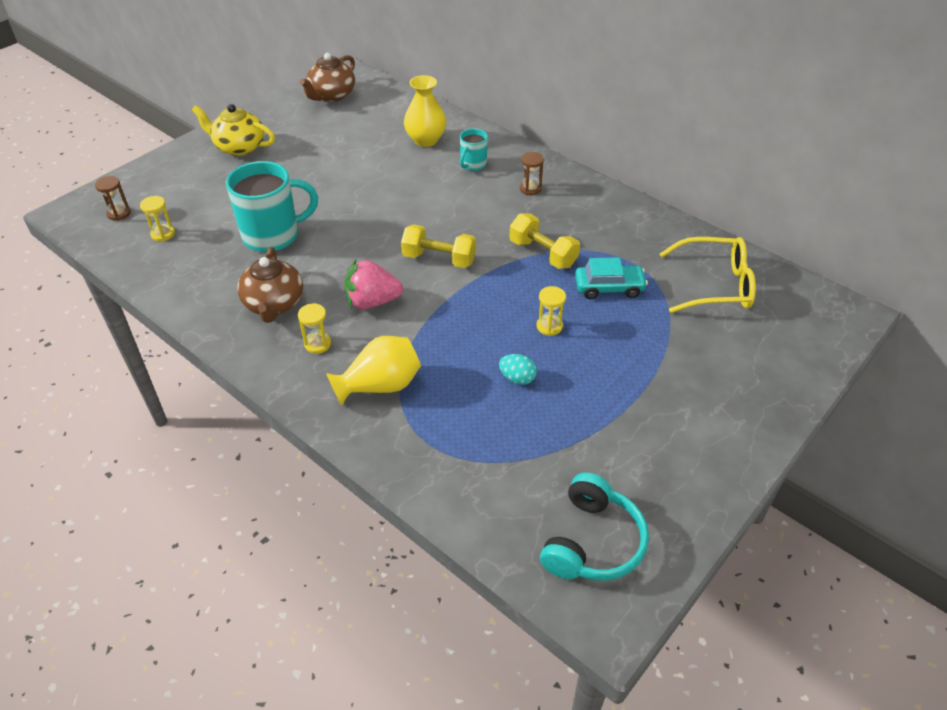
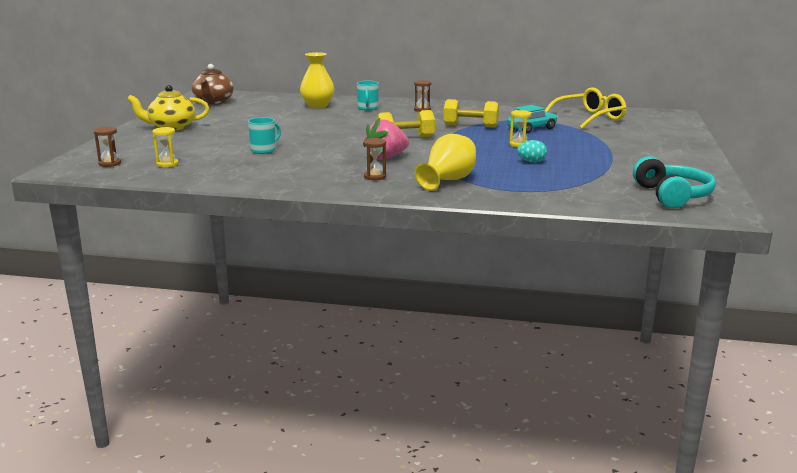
camera: 30 degrees left, 25 degrees down
turquoise mug [226,161,318,252] -> turquoise mug [248,117,281,154], size x0.52
brown teapot [237,247,303,323] -> none
yellow hourglass [298,303,331,354] -> brown hourglass [363,138,386,181]

